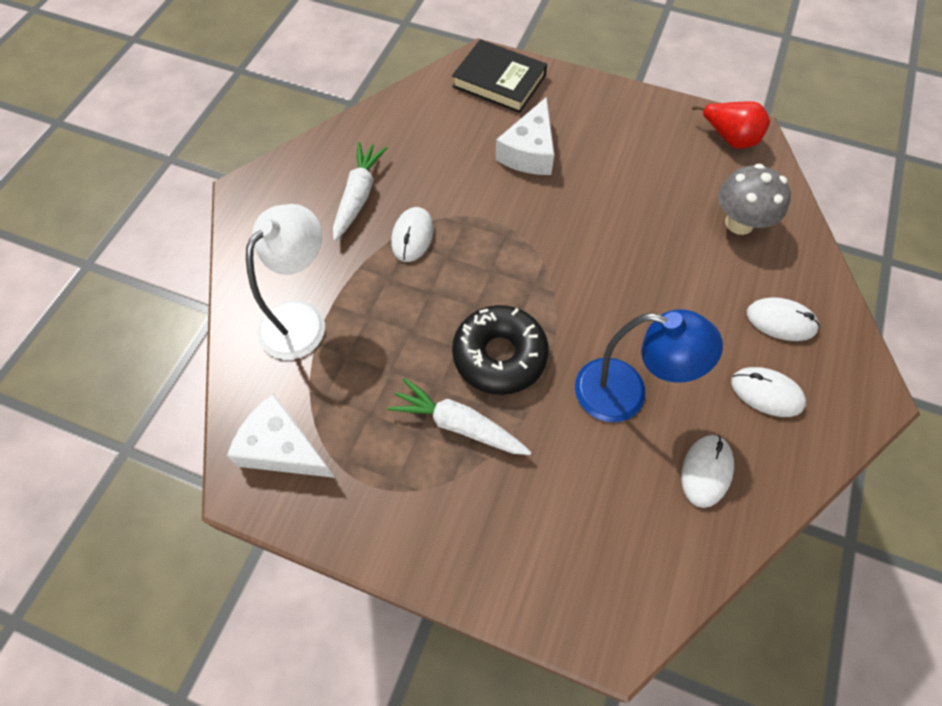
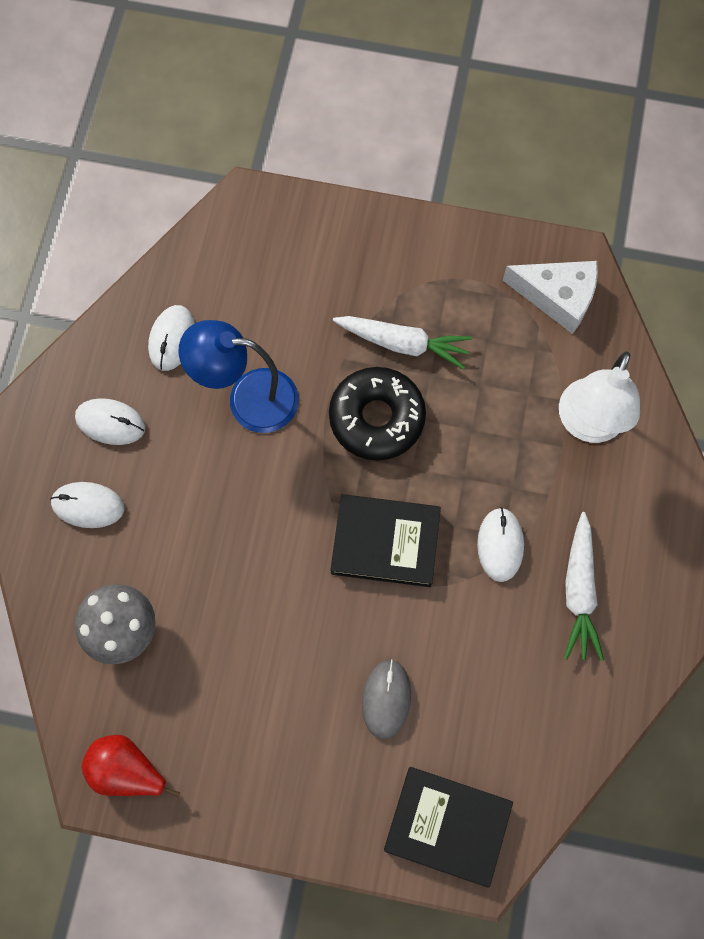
camera: 170 degrees right, 10 degrees up
white cheese [495,97,554,175] -> grey mouse [362,659,411,739]
none -> black book [330,494,441,587]

